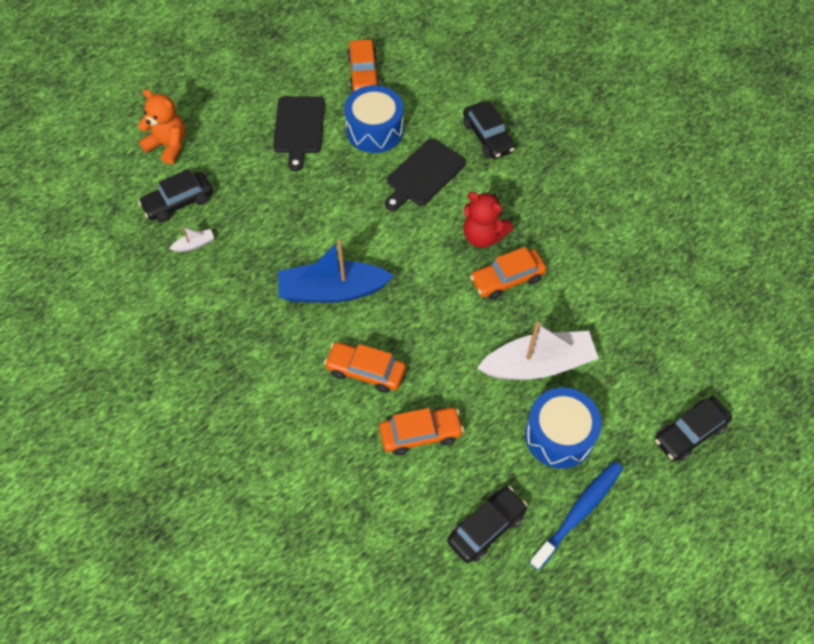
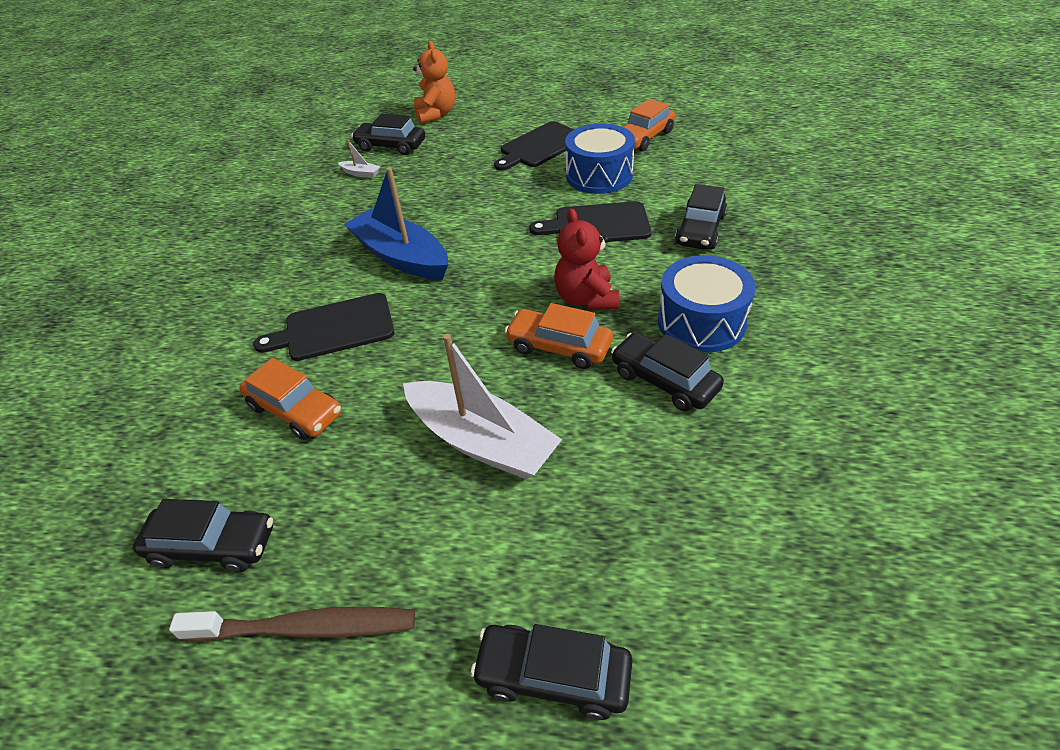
camera: 50 degrees right, 15 degrees down
orange car [324,342,406,393] -> black cutting board [253,293,395,361]
blue drum [525,388,602,469] -> blue drum moved to [658,255,755,353]
blue toothbrush [529,461,623,570] -> brown toothbrush [169,607,415,642]
none -> black car [611,332,724,412]

